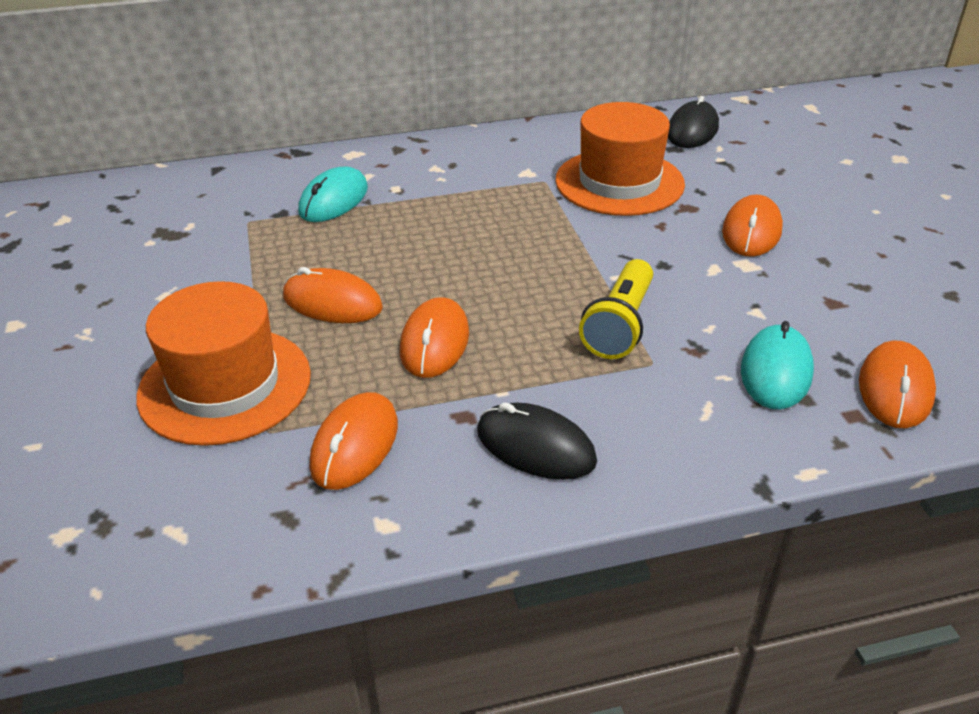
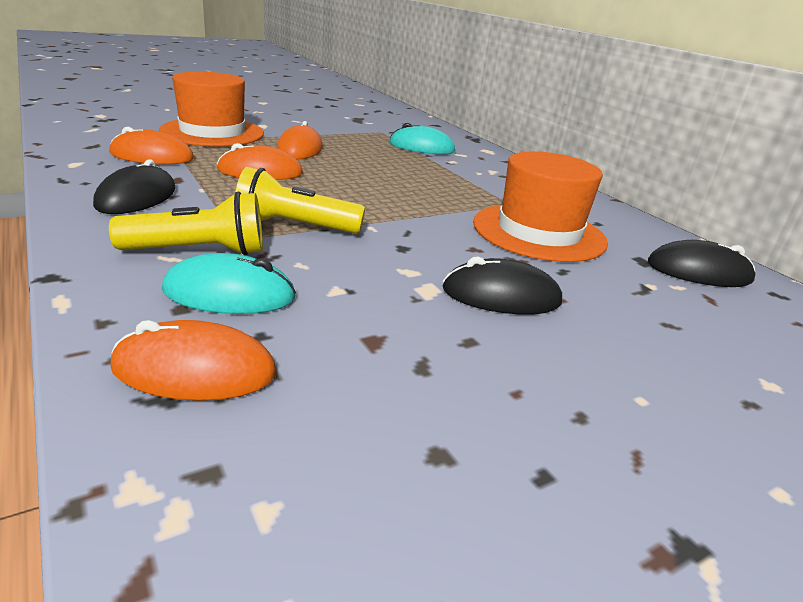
camera: 70 degrees right, 10 degrees down
orange mouse [722,195,783,257] -> black mouse [442,256,562,315]
none -> yellow flashlight [109,192,263,256]

